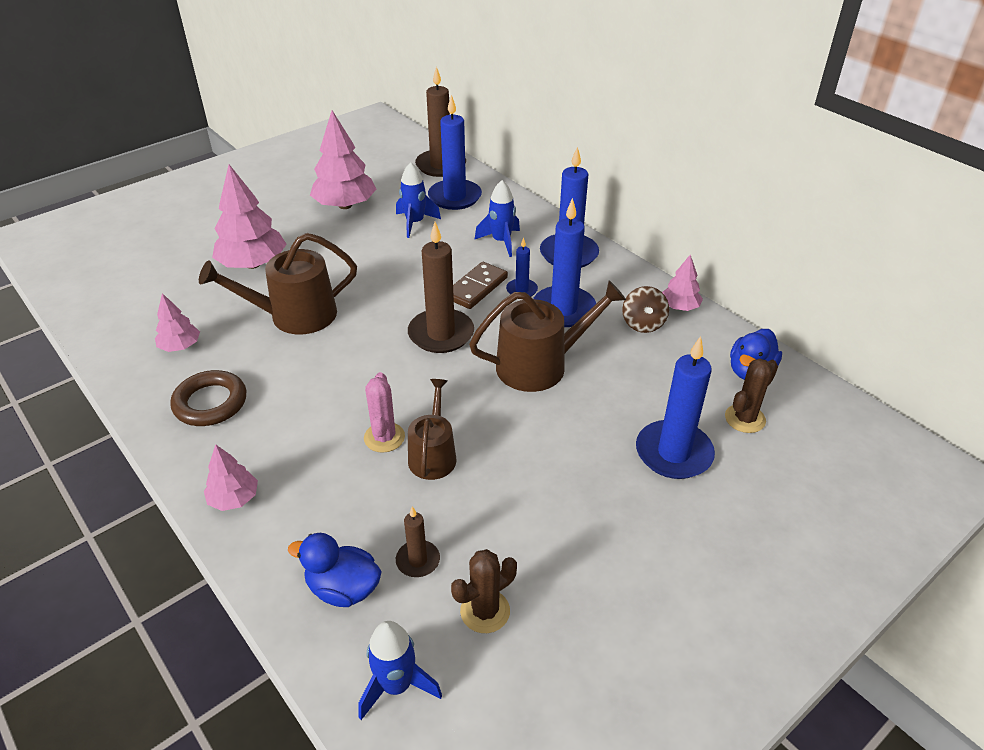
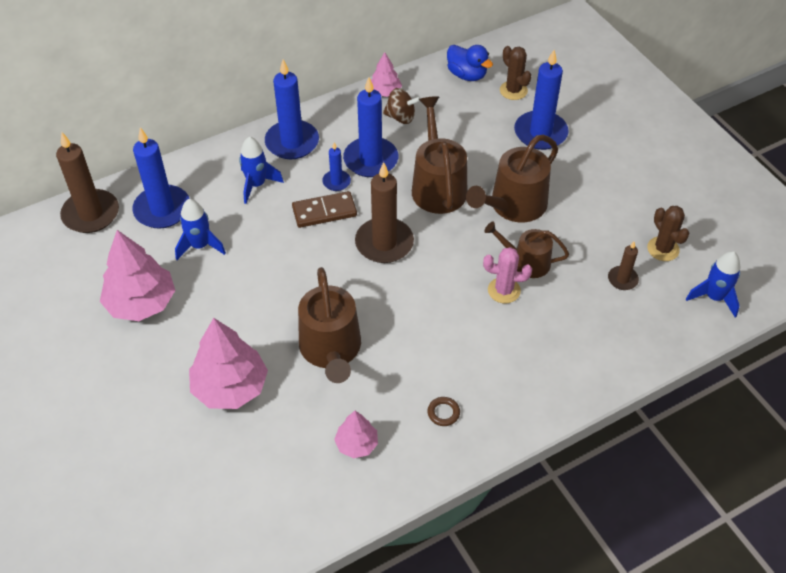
camera: 80 degrees left, 10 degrees up
brown ring [170,370,246,426] -> brown ring [427,397,460,426], size x0.49
pink tree [204,444,258,511] -> none
blue duck [288,533,382,607] -> none
brown domino [453,262,508,309] -> brown domino turned 60 degrees counterclockwise [292,191,357,228]
none -> brown watering can [466,135,558,222]

